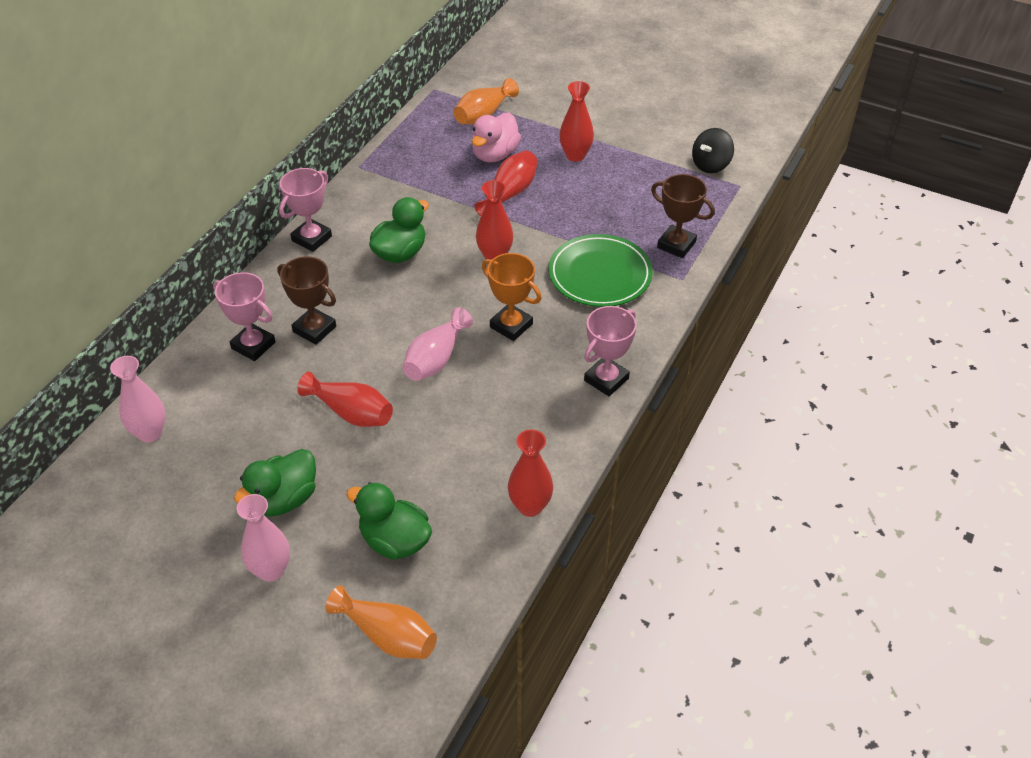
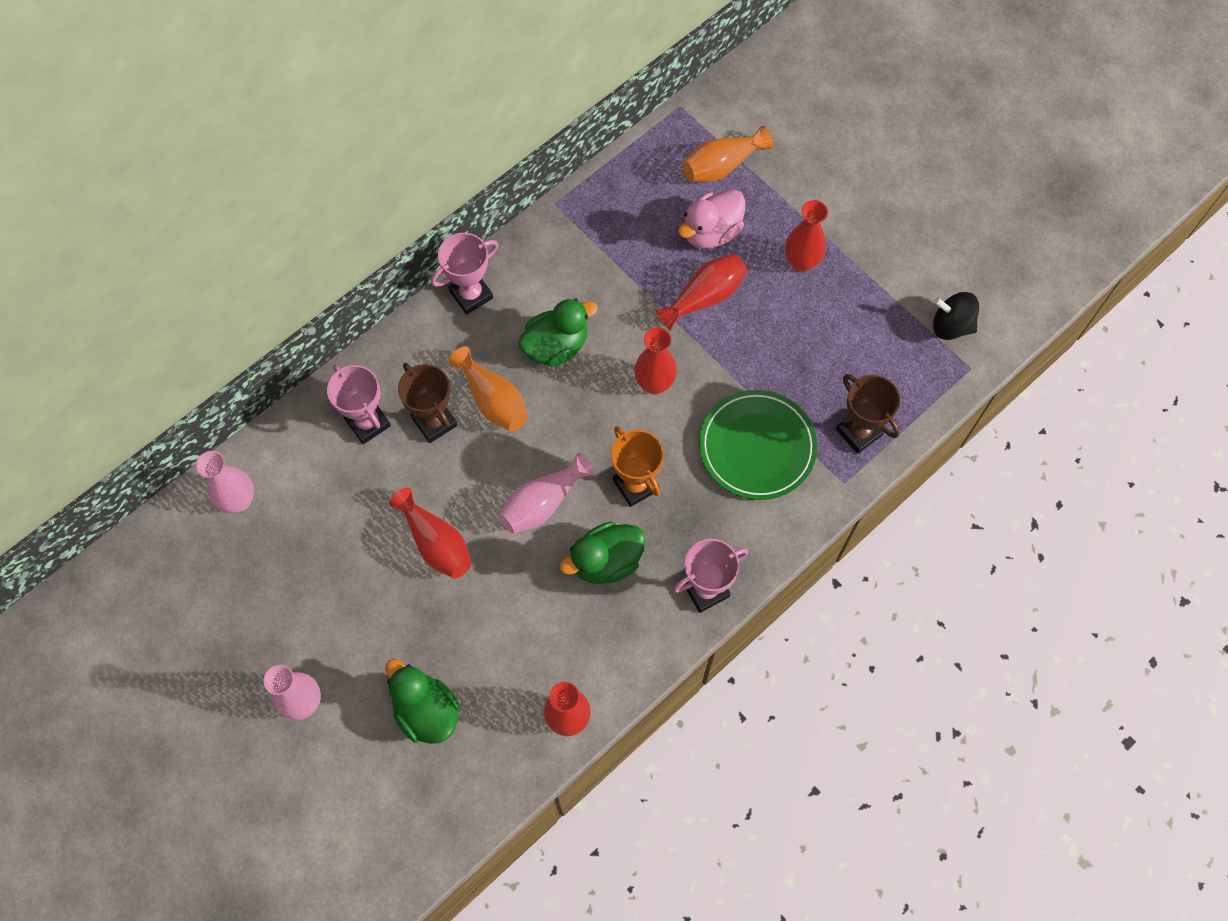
camera: 20 degrees right, 20 degrees up
green duck [234,449,316,517] -> green duck moved to [560,522,645,584]
orange vase [325,585,437,659] -> orange vase moved to [448,346,528,431]
black spinning top [692,128,734,173] -> black spinning top turned 45 degrees clockwise [933,292,979,340]

